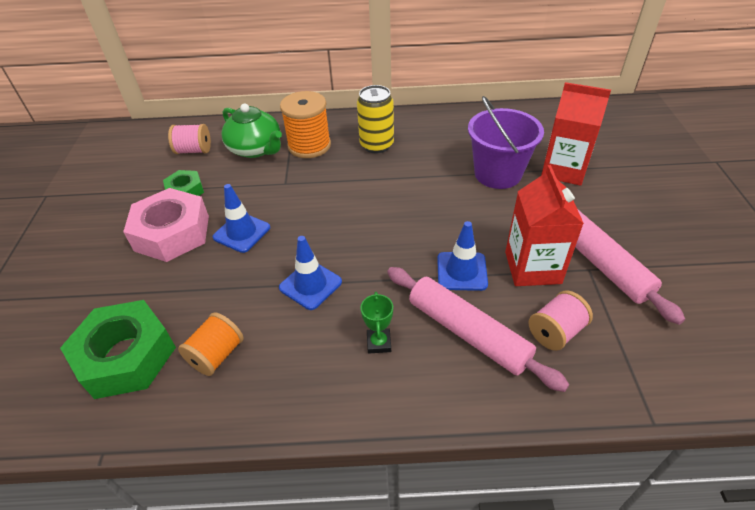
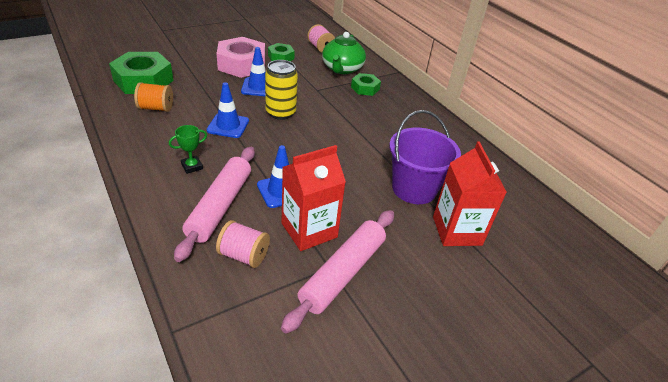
camera: 55 degrees right, 5 degrees down
orange spool [280,91,331,158] -> green nut [351,73,381,96]
yellow can [357,85,394,154] -> yellow can moved to [265,60,298,120]

